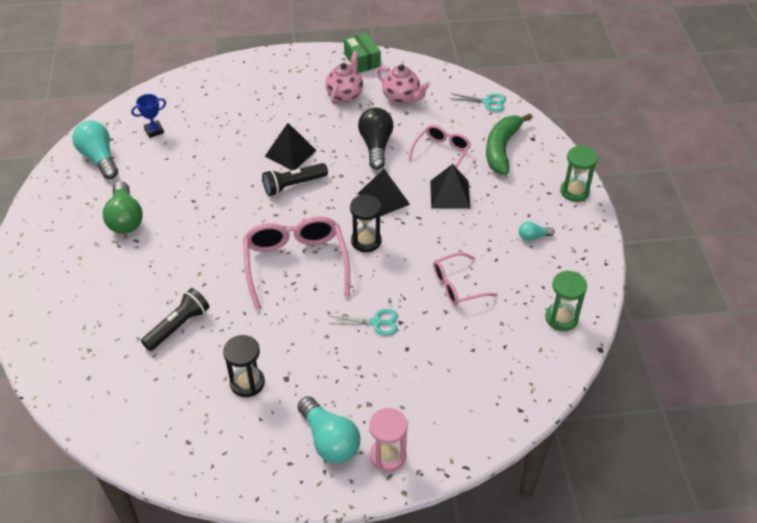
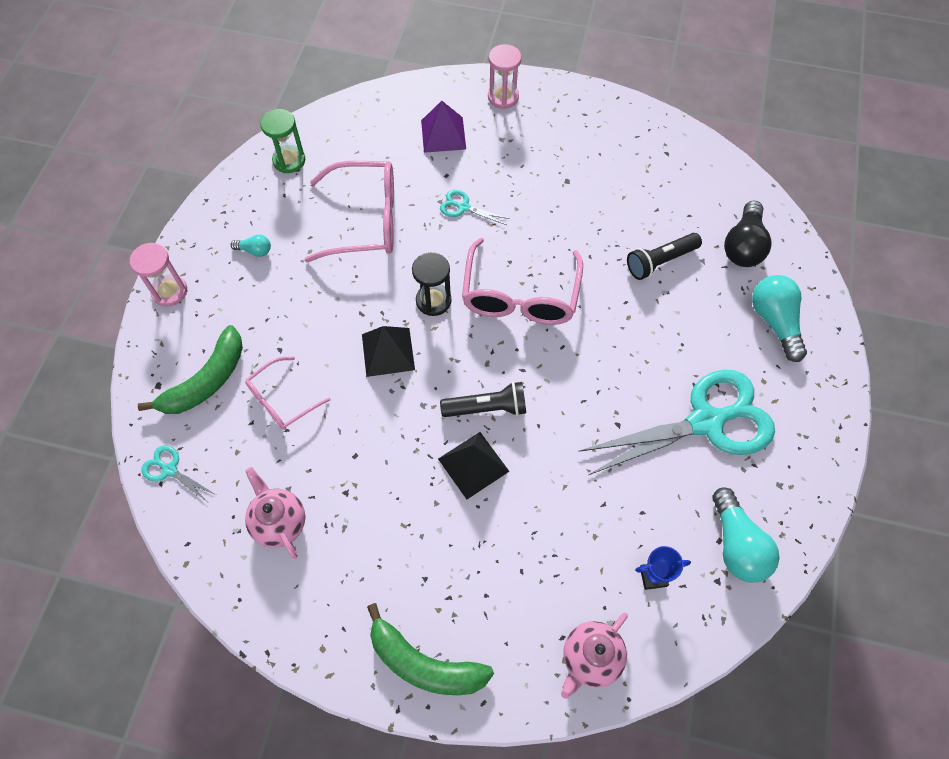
camera: 160 degrees left, 15 degrees up
green light bulb [103,181,143,234] -> turquoise scissors [578,370,775,475]
black hourglass [223,335,265,397] -> none
turquoise light bulb [298,396,360,463] -> turquoise light bulb moved to [752,275,807,362]
pink teapot [325,51,363,105] -> pink teapot moved to [561,612,628,699]
green box [344,32,381,73] -> none
black light bulb [358,108,394,170] -> black light bulb moved to [724,201,772,267]
black pyramid [430,164,470,209] -> none
pink glasses [433,252,498,306] -> pink glasses [305,161,394,262], size x1.72
green hourglass [560,145,598,202] -> pink hourglass [130,243,187,306]
none -> green banana [367,603,494,695]
none -> purple pyramid [421,101,466,153]

